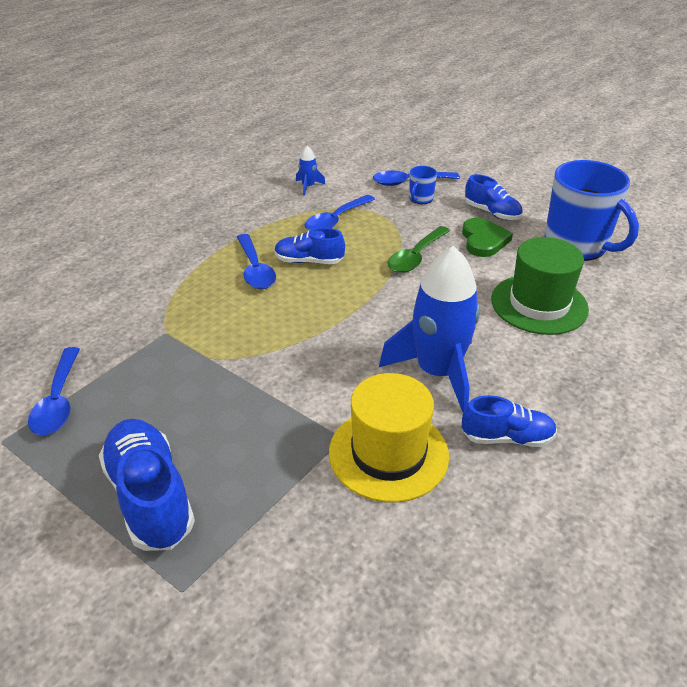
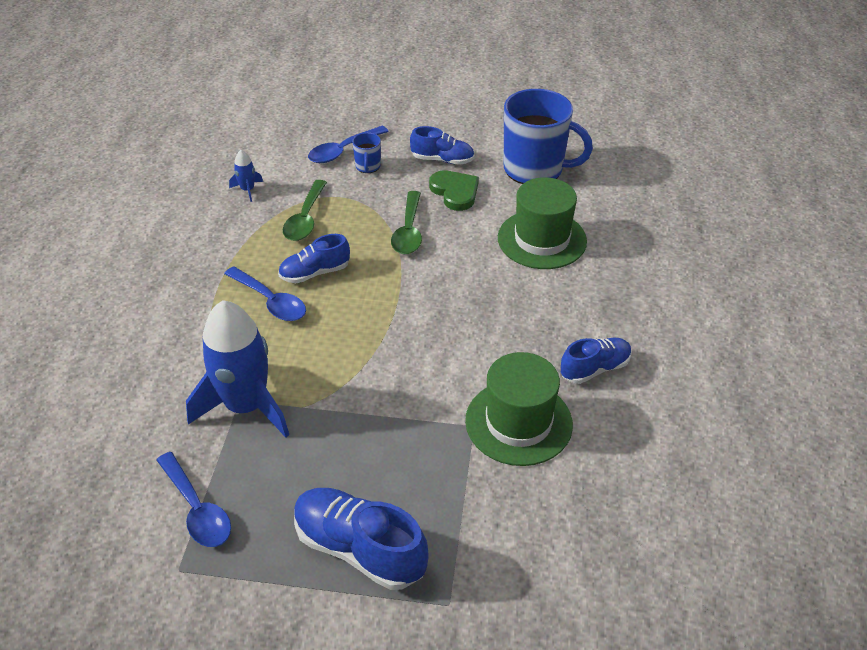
camera: 30 degrees left, 5 degrees up
blue spoon [305,195,375,231] -> green spoon [283,180,327,241]
yellow hat [329,373,449,503] -> green hat [465,352,573,466]
blue rocket [379,246,480,412] -> blue rocket moved to [186,300,289,438]

